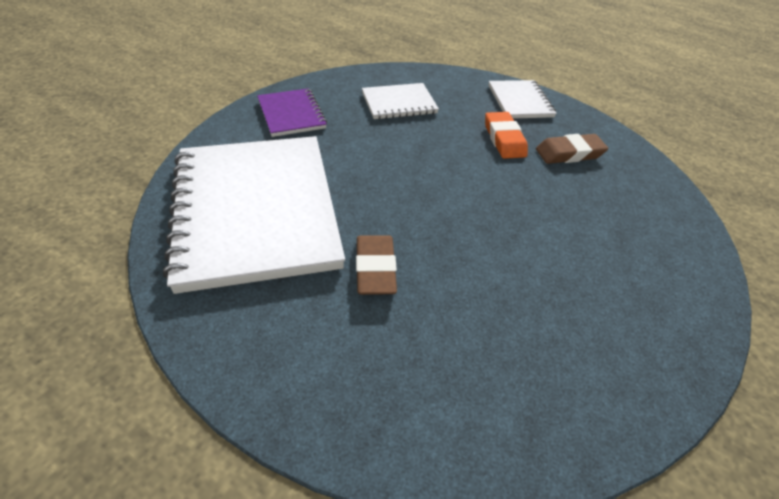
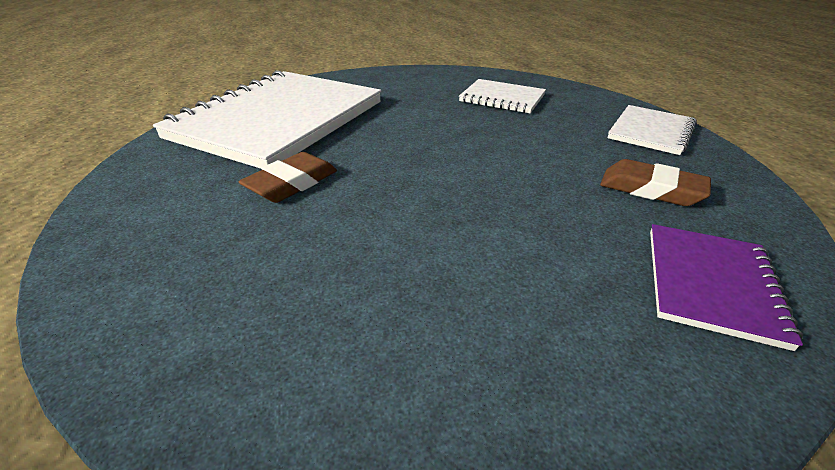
camera: 45 degrees right, 10 degrees down
purple notebook [257,88,327,137] -> purple notebook moved to [650,224,803,351]
orange eraser [485,112,528,159] -> none

